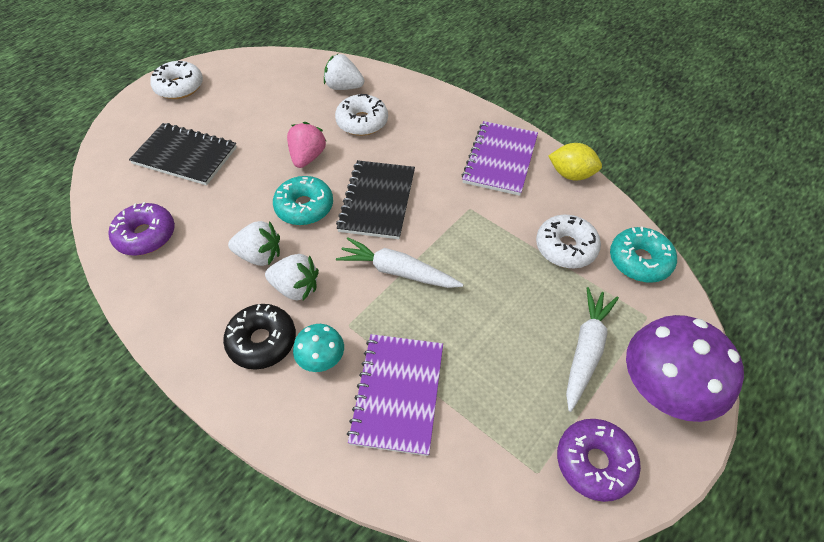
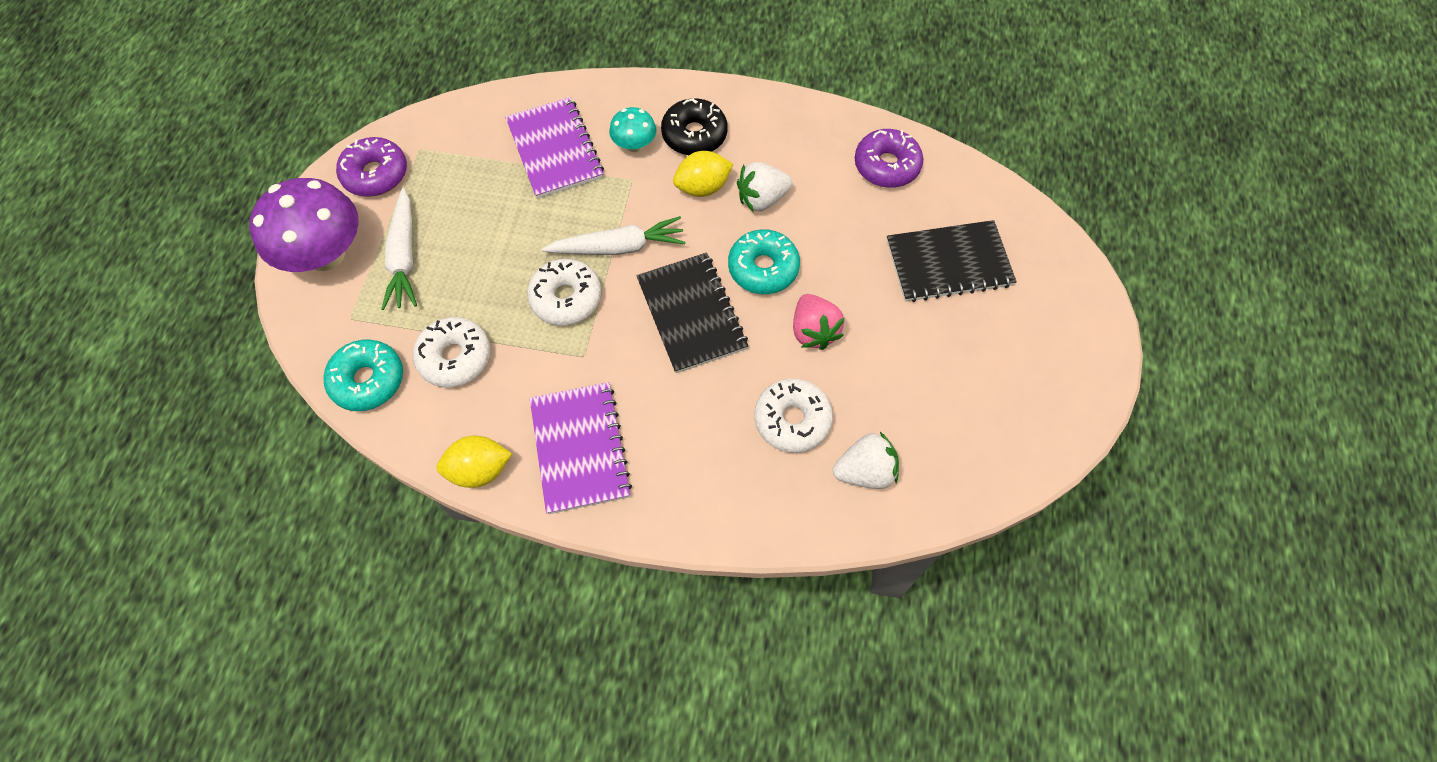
camera: 150 degrees right, 10 degrees up
white donut [150,61,203,99] -> white donut moved to [527,259,601,326]
white strawberry [265,254,319,301] -> yellow lemon [673,151,733,197]

